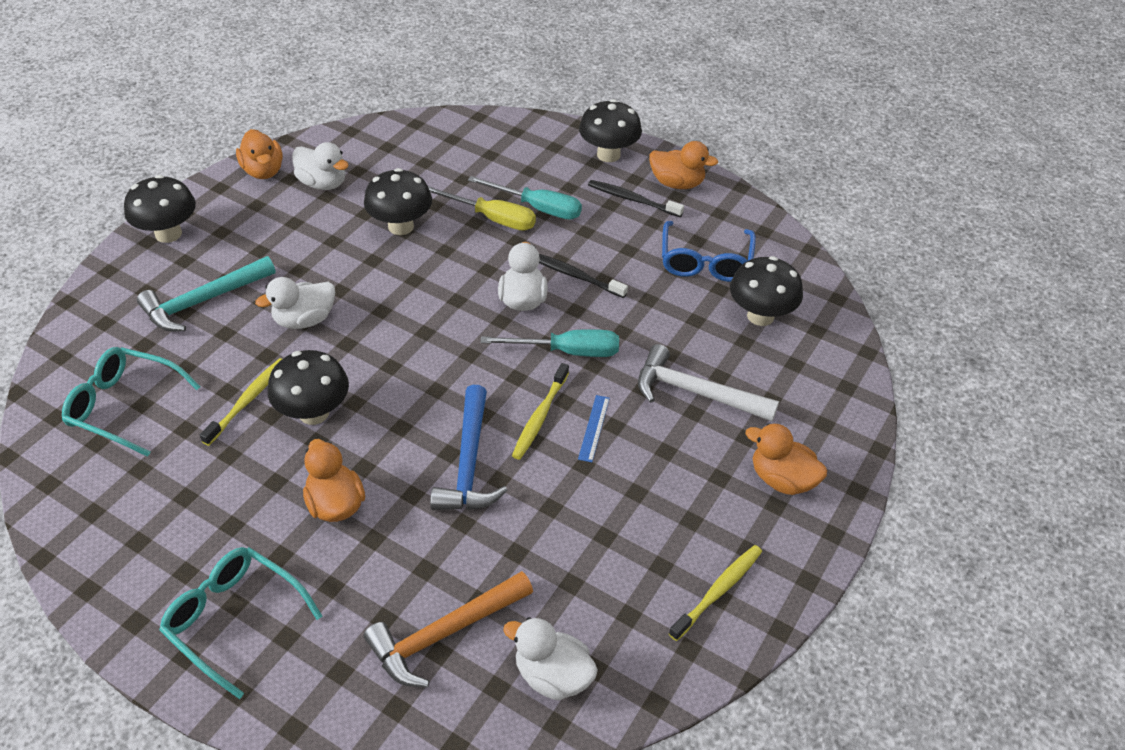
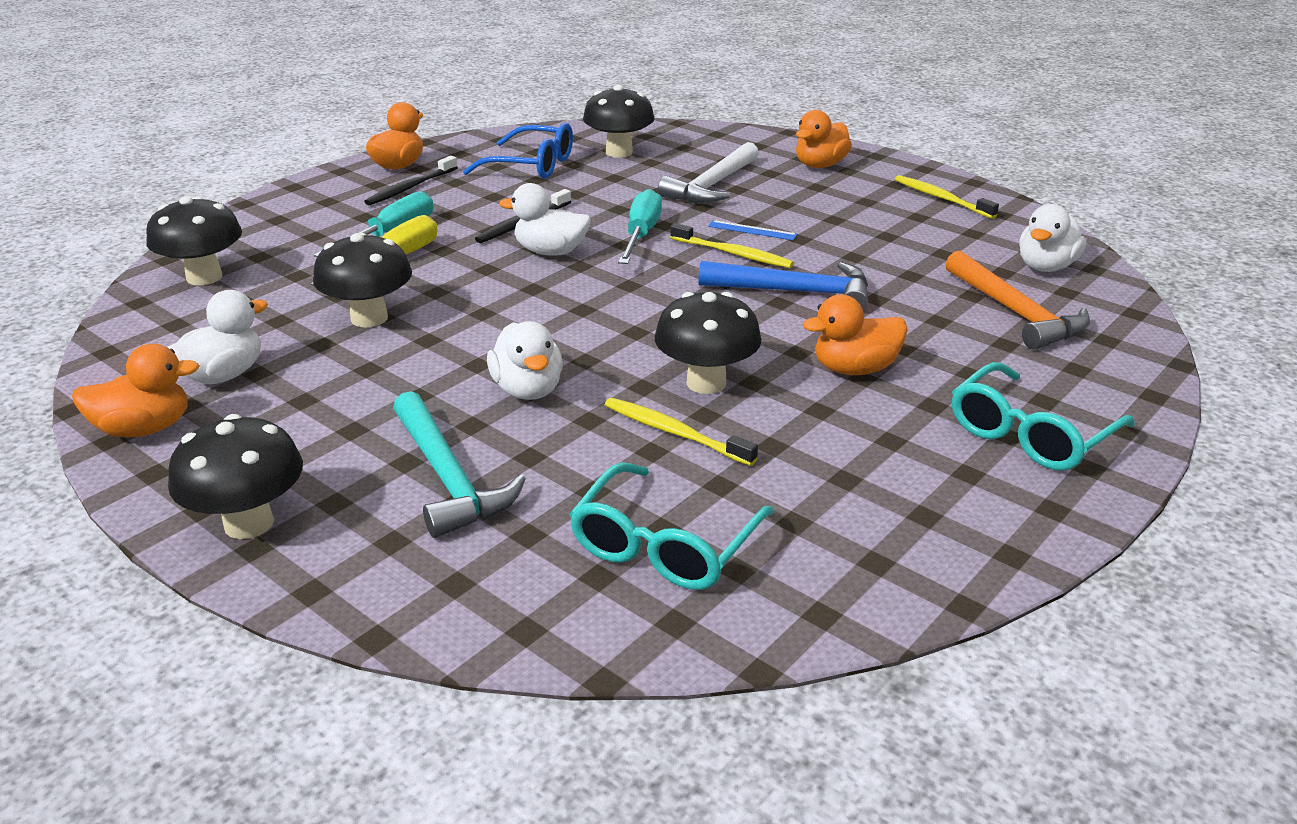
camera: 80 degrees left, 15 degrees down
black mushroom [579,99,642,162] -> black mushroom moved to [146,196,242,286]

